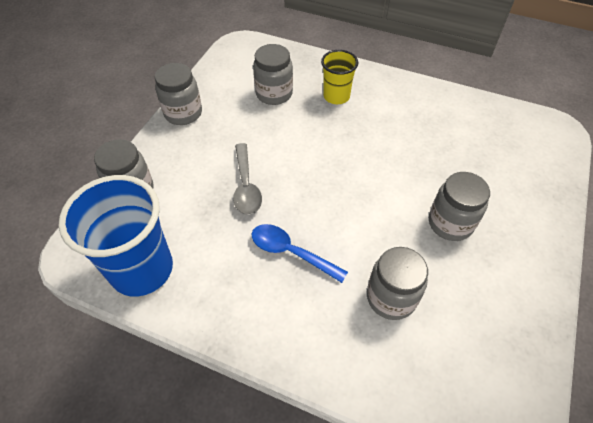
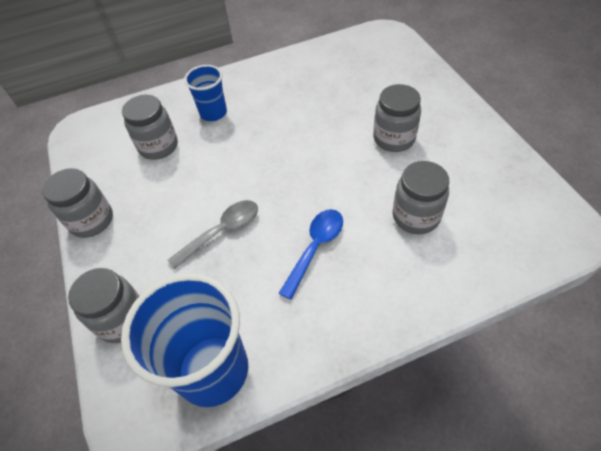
camera: 40 degrees left, 0 degrees up
grey spoon [233,143,262,215] -> grey spoon turned 75 degrees counterclockwise [168,200,258,269]
blue spoon [251,224,348,283] -> blue spoon turned 135 degrees clockwise [279,209,343,300]
yellow cup [321,50,358,104] -> blue cup [184,65,227,121]

